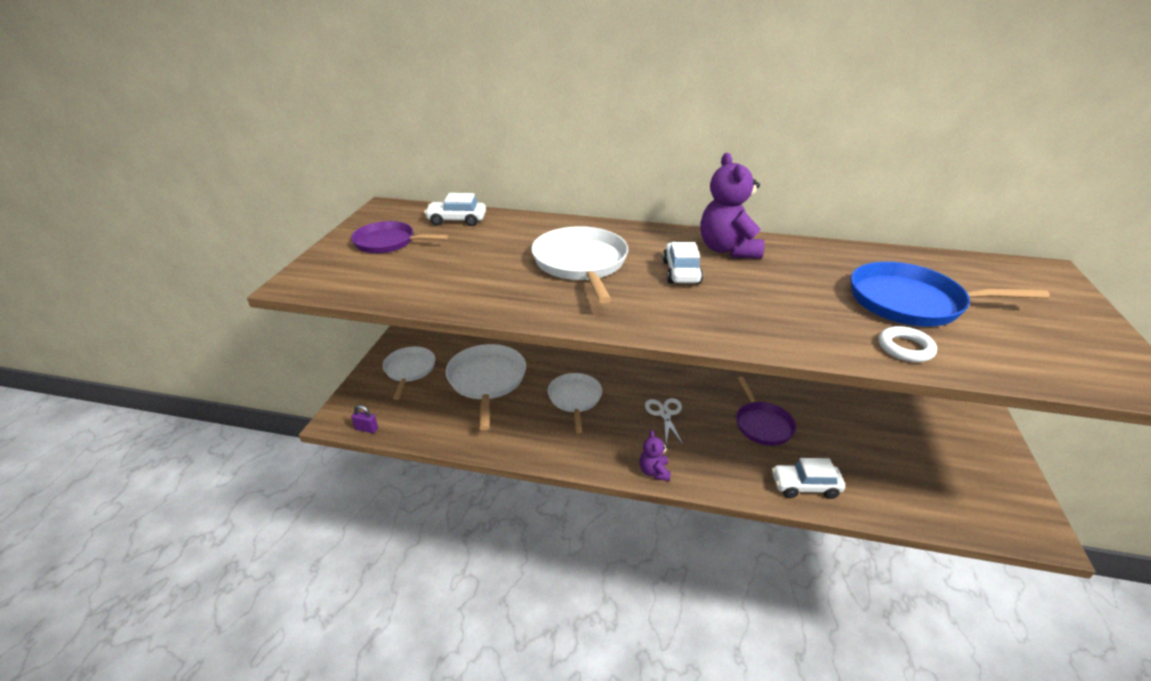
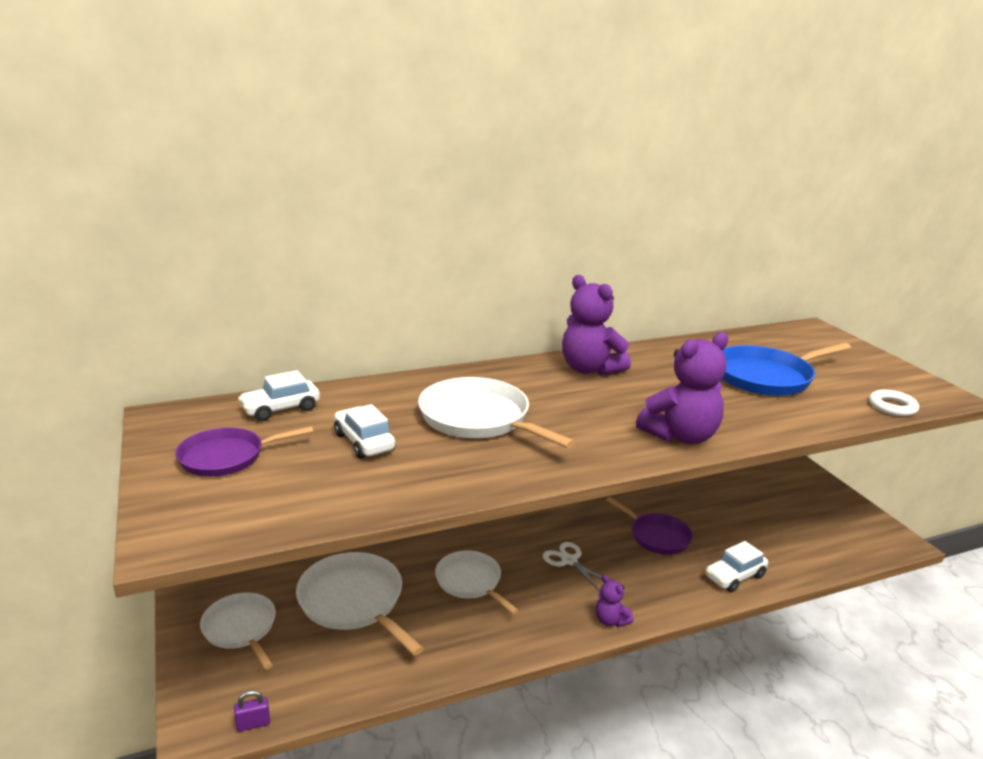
camera: 35 degrees left, 10 degrees down
white car [663,242,703,284] -> white car moved to [334,404,396,459]
white ring [879,326,937,362] -> white ring moved to [869,390,919,416]
none -> purple teddy bear [636,332,728,444]

